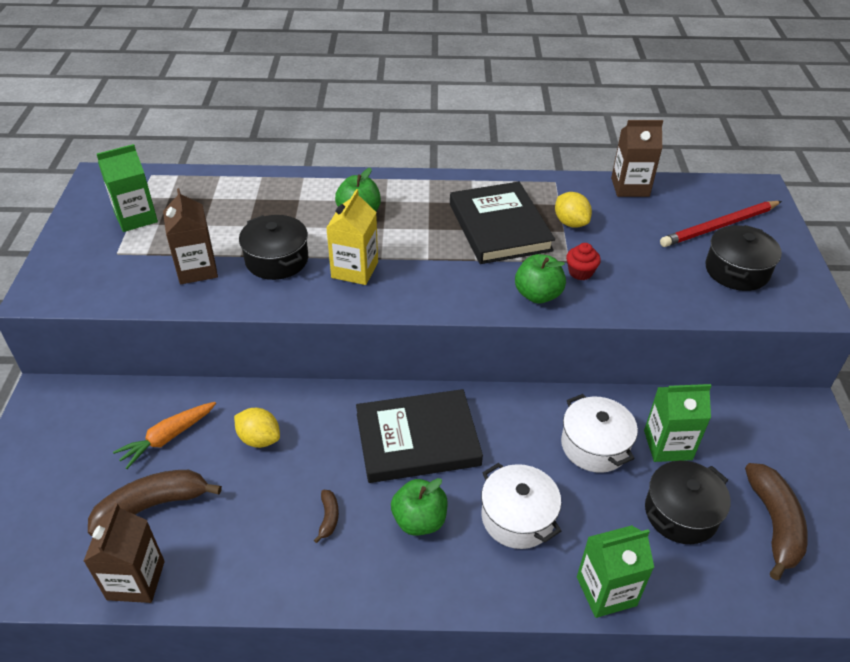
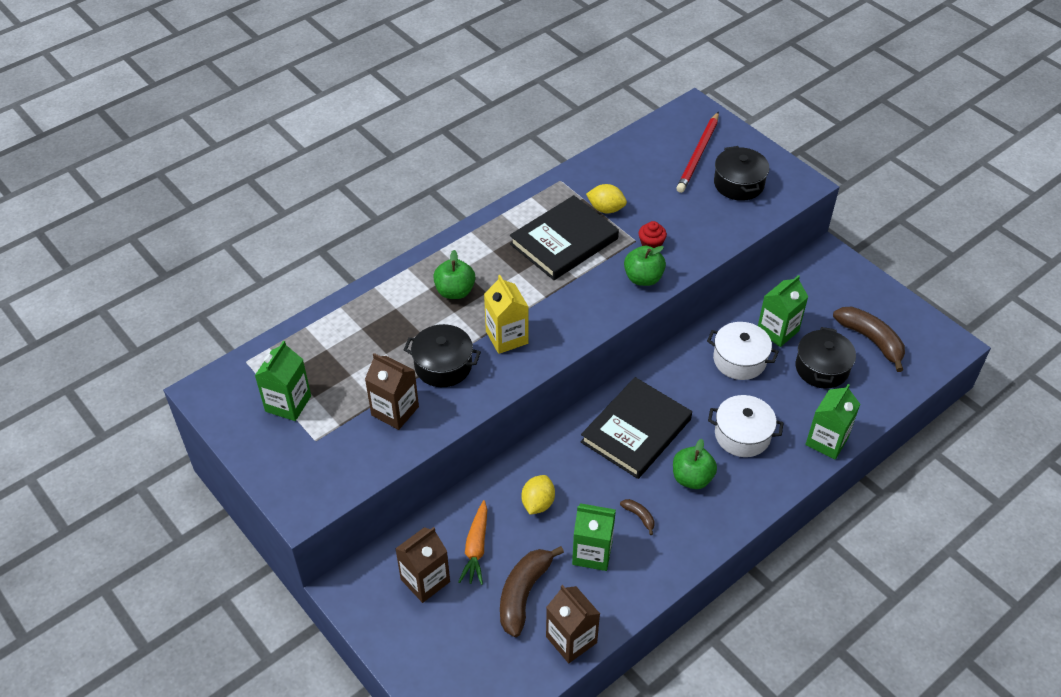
camera: 40 degrees left, 5 degrees up
yellow lemon [234,408,280,448] -> yellow lemon turned 60 degrees counterclockwise [522,475,555,515]
black book [450,182,555,264] -> black book turned 75 degrees counterclockwise [510,195,619,280]
brown carton [611,120,663,197] -> brown carton moved to [395,527,450,603]
none -> green carton [572,503,616,571]

